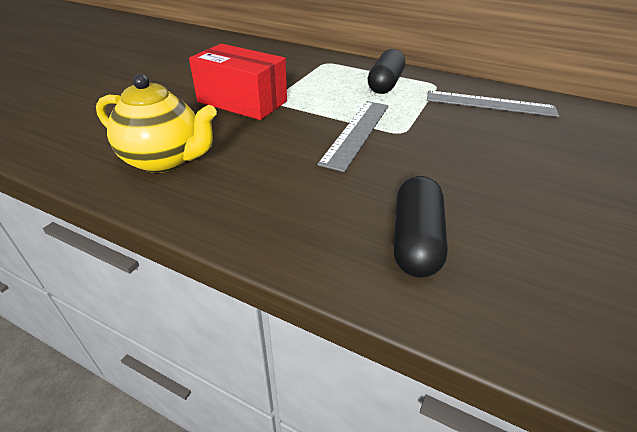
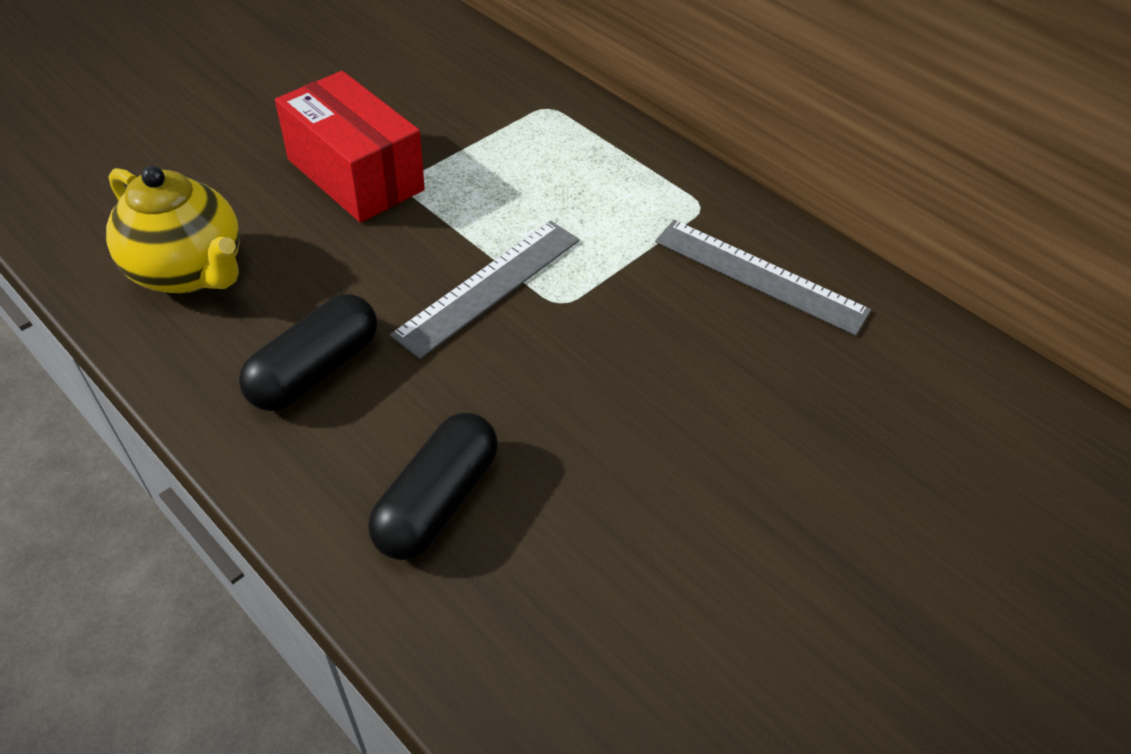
camera: 15 degrees right, 10 degrees up
black capsule [368,49,405,94] -> black capsule moved to [239,294,377,411]

